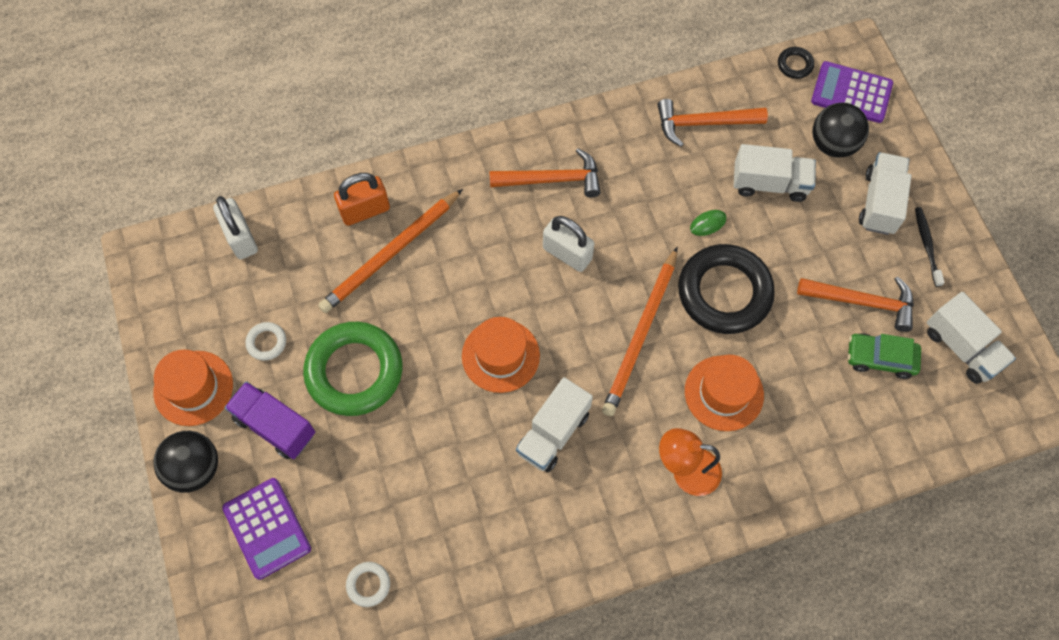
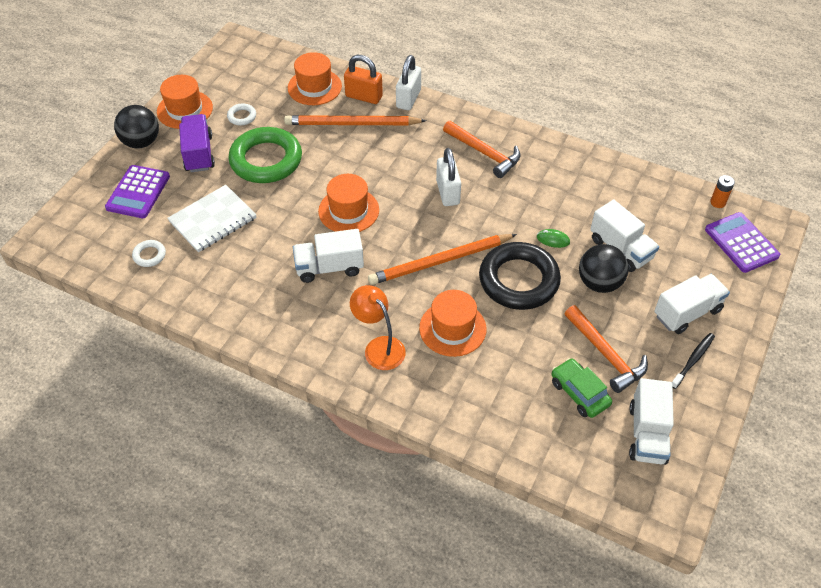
camera: 45 degrees right, 15 degrees down
white padlock [213,196,258,260] -> white padlock moved to [396,55,421,110]
orange hammer [657,99,768,147] -> none
black ring [778,47,814,79] -> orange battery [710,175,735,208]
black ball [812,102,869,158] -> black ball moved to [579,244,629,293]
none -> white notebook [167,185,256,252]
none -> orange hat [287,52,342,105]

